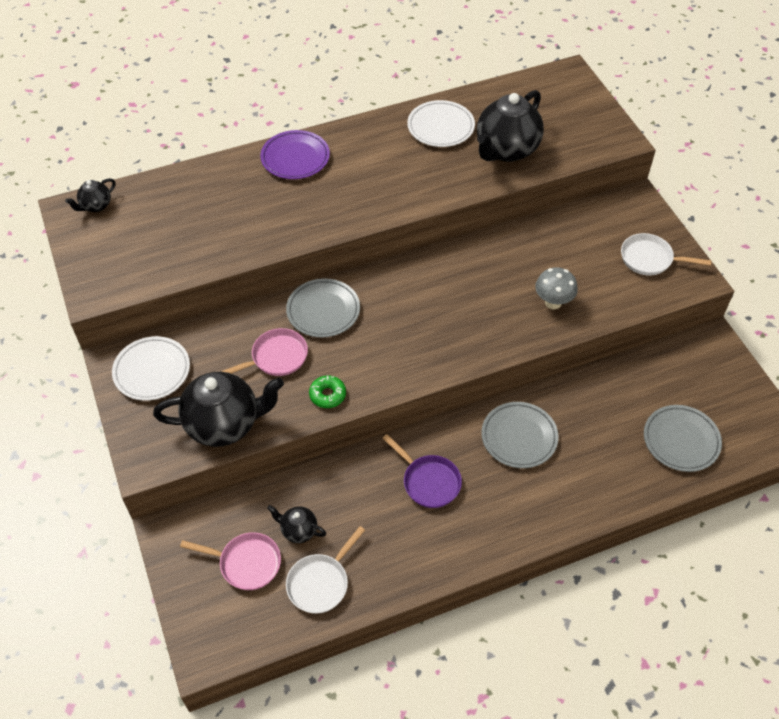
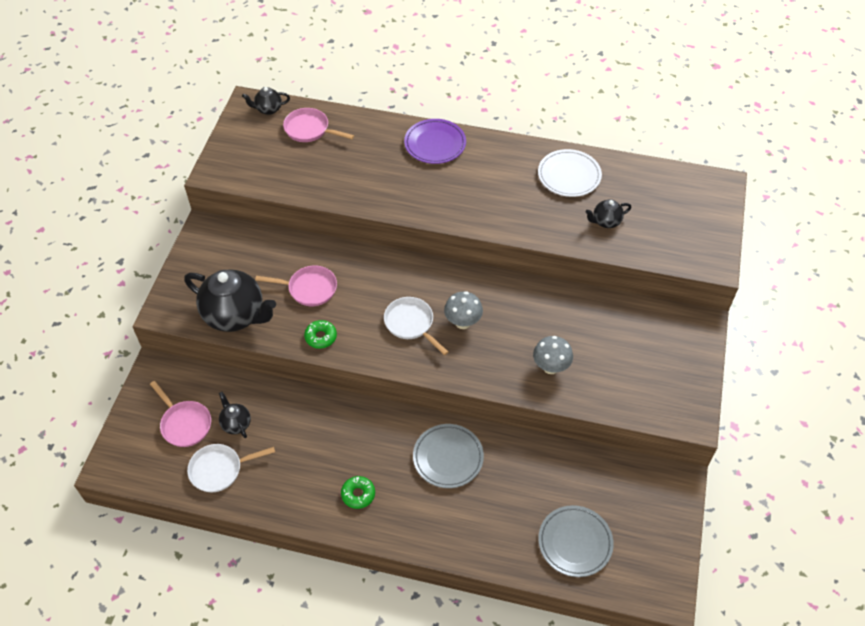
camera: 35 degrees right, 0 degrees up
white plate [112,336,190,401] -> none
grey plate [286,278,360,338] -> none
purple pan [382,434,462,508] -> none
black teapot [477,90,544,162] -> black teapot [586,199,631,228], size x0.48
white pan [621,233,711,275] -> white pan moved to [384,297,448,355]
none -> pink pan [283,108,354,142]
none -> green donut [341,476,375,509]
none -> grey mushroom [444,291,483,329]

